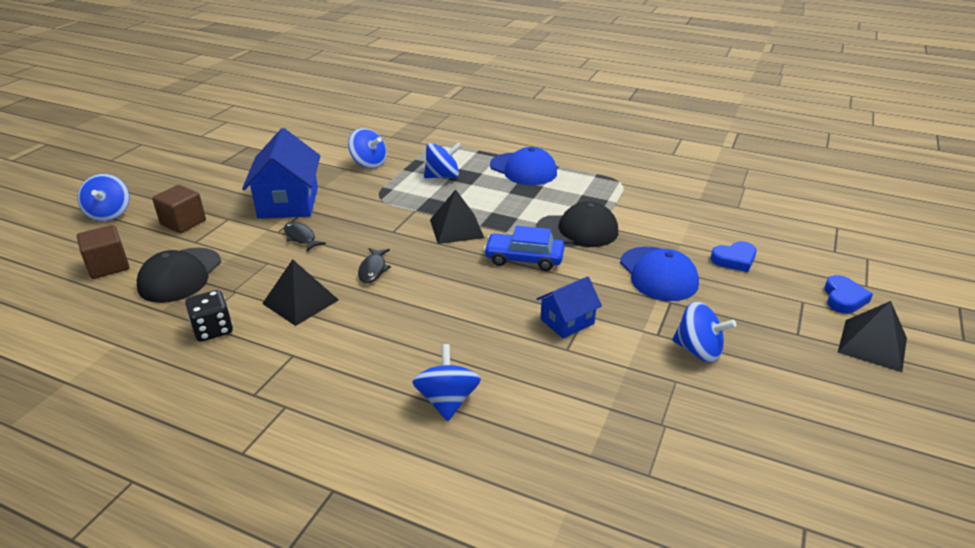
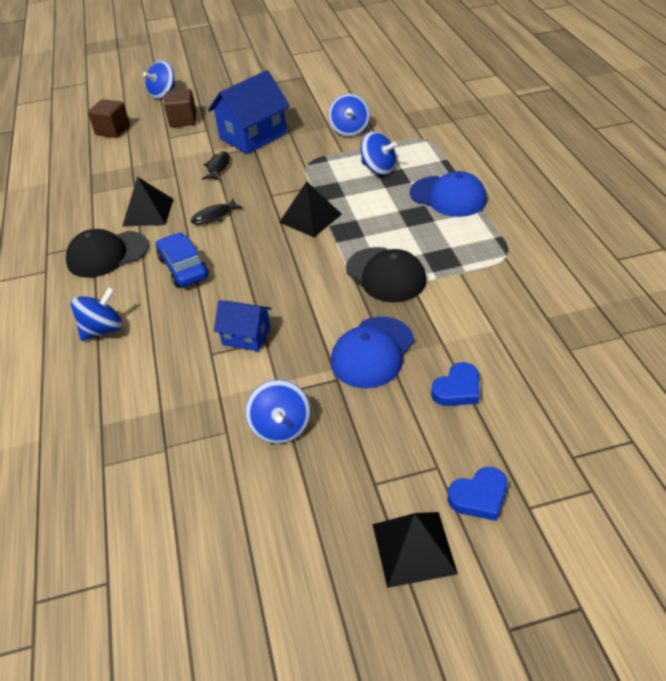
camera: 55 degrees right, 10 degrees up
black cap [137,247,221,303] -> black cap moved to [66,229,149,278]
black dice [185,290,233,342] -> none
blue car [484,226,565,271] -> blue car moved to [156,232,209,287]
blue cap [490,147,557,185] -> blue cap turned 60 degrees counterclockwise [410,171,487,217]
blue heart [711,241,757,272] -> blue heart turned 75 degrees counterclockwise [431,362,480,406]

